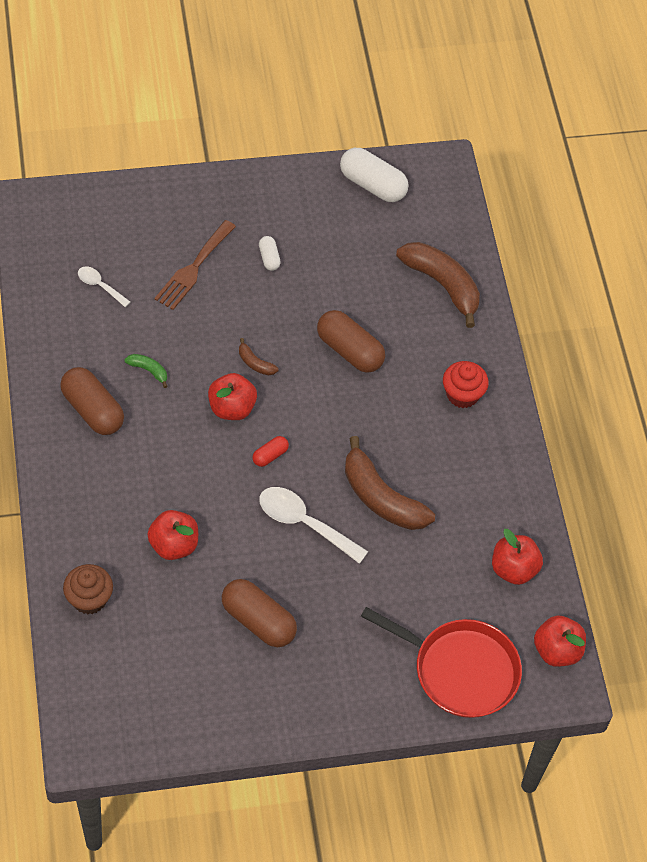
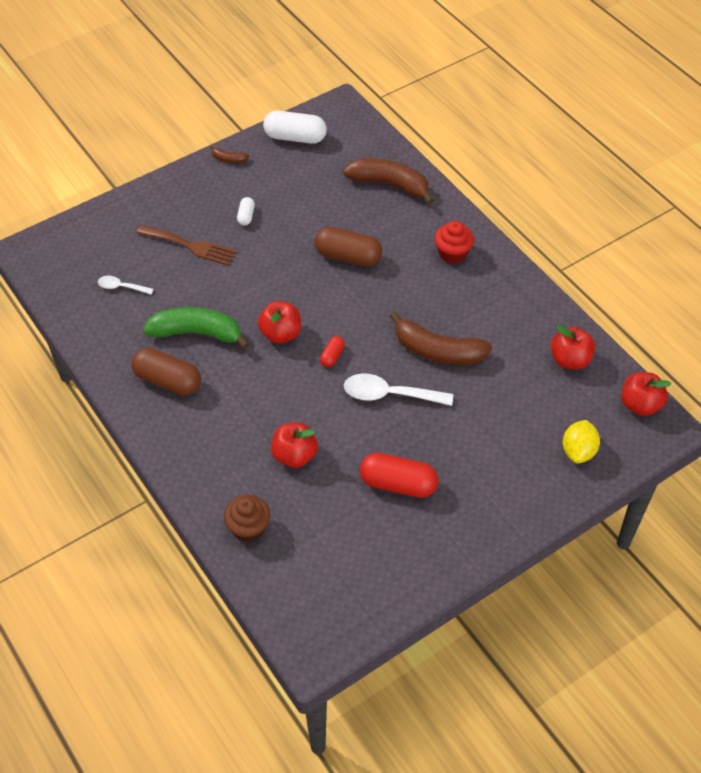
camera: 20 degrees left, 5 degrees down
green banana [124,354,168,388] -> green banana [143,307,250,349], size x2.24
brown fork [154,220,236,310] -> brown fork turned 75 degrees counterclockwise [136,225,237,266]
brown capsule [222,579,297,647] -> red capsule [360,453,438,498]
brown banana [239,338,278,375] -> brown banana moved to [210,145,249,163]
white capsule [259,236,281,271] -> white capsule turned 45 degrees clockwise [237,197,255,226]
red pan [361,607,522,718] -> yellow lemon [563,420,600,463]

